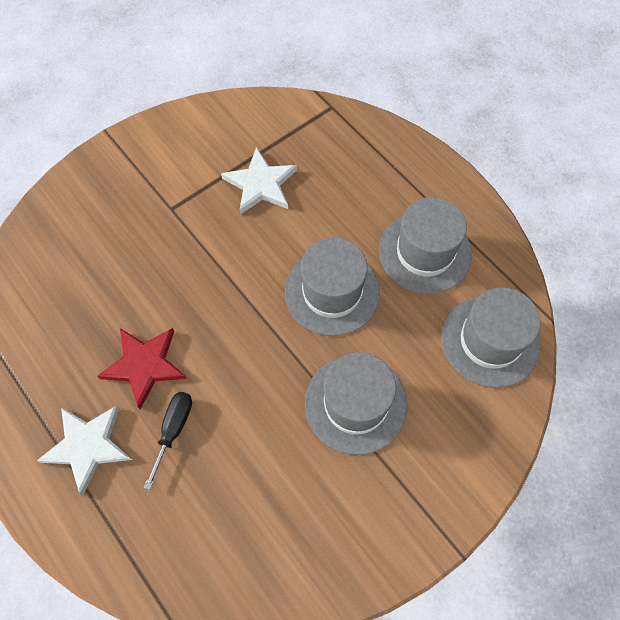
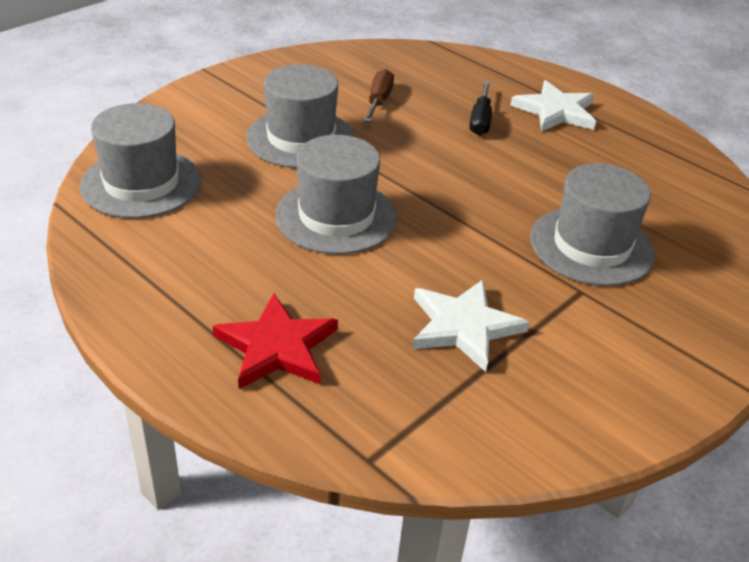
camera: 170 degrees right, 25 degrees down
red star [97,328,187,409] -> red star moved to [213,293,338,389]
grey hat [379,197,472,294] -> grey hat moved to [530,163,655,286]
none -> brown screwdriver [364,69,394,122]

